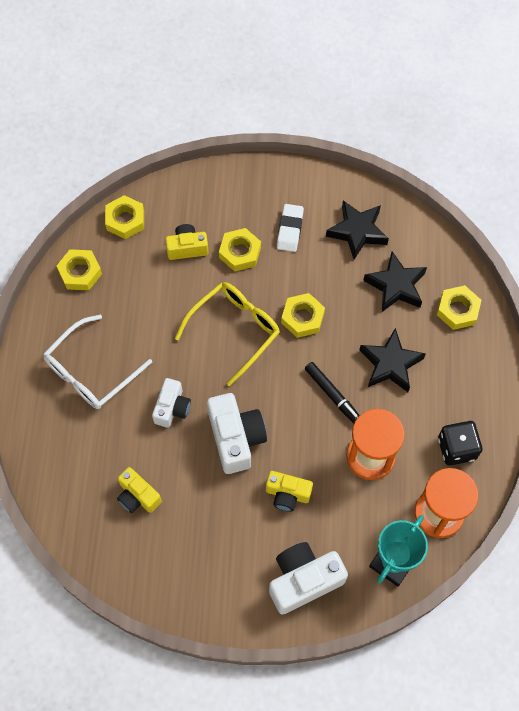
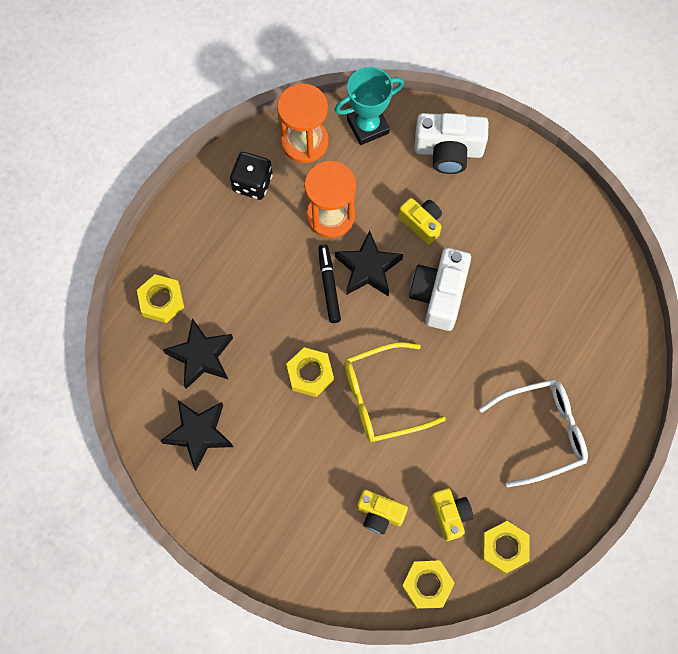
camera: 150 degrees left, 5 degrees up
yellow camera [117,467,162,513] -> yellow camera moved to [431,488,473,541]
white camera [152,378,191,428] -> none
yellow nut [219,228,261,272] -> none
white eraser [277,204,304,252] -> none
black star [359,328,426,392] -> black star moved to [335,230,403,297]

